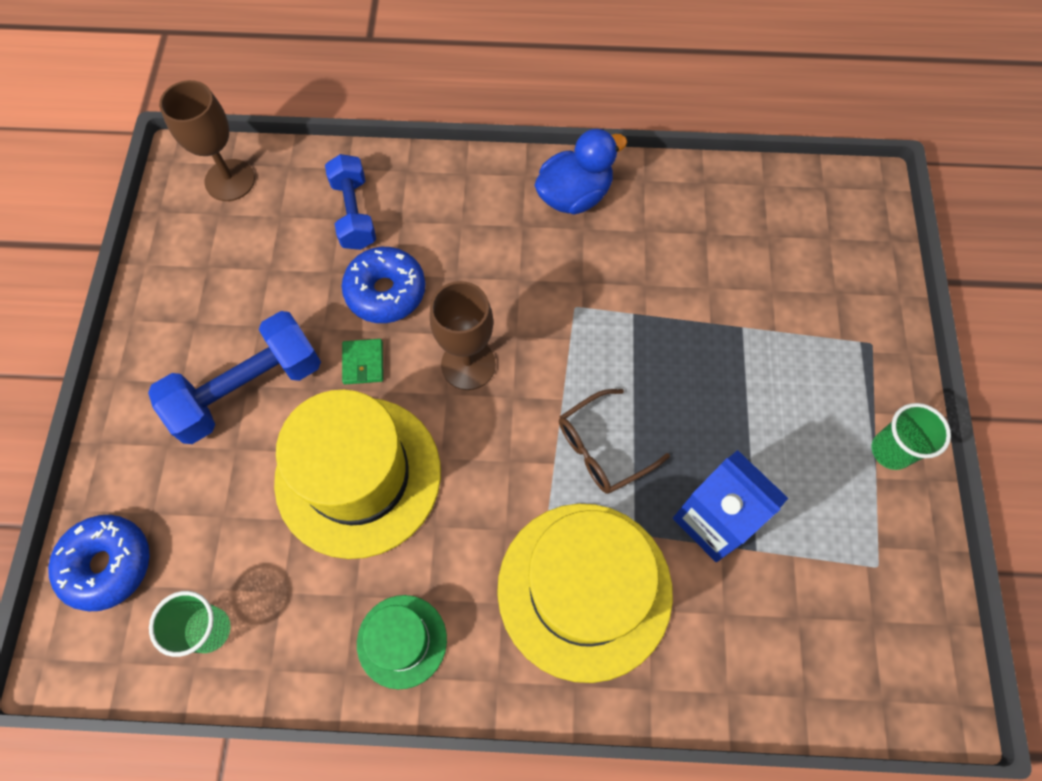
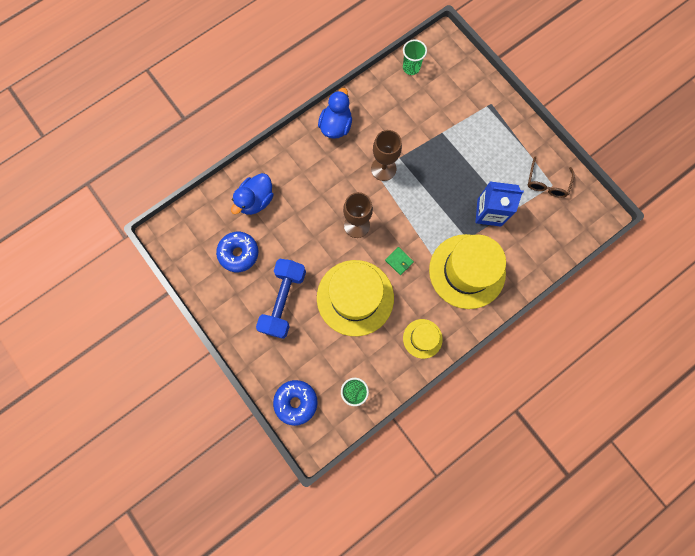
camera: 40 degrees left, 10 degrees up
brown goblet [159,80,255,201] -> brown goblet moved to [371,130,402,181]
blue dumbbell [325,154,376,250] -> blue duck [231,173,274,215]
blue donut [342,247,425,323] -> blue donut moved to [216,232,258,272]
green wallet [342,339,383,384] -> green wallet moved to [385,247,414,275]
green hat [357,595,447,689] -> yellow hat [403,319,443,359]
brown glasses [559,389,670,494] -> brown glasses moved to [528,156,574,198]
green cup [872,403,951,470] -> green cup moved to [403,39,427,75]

